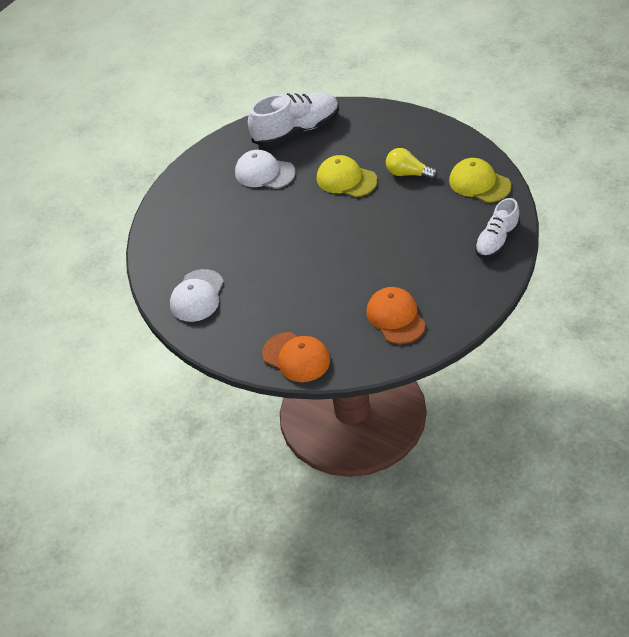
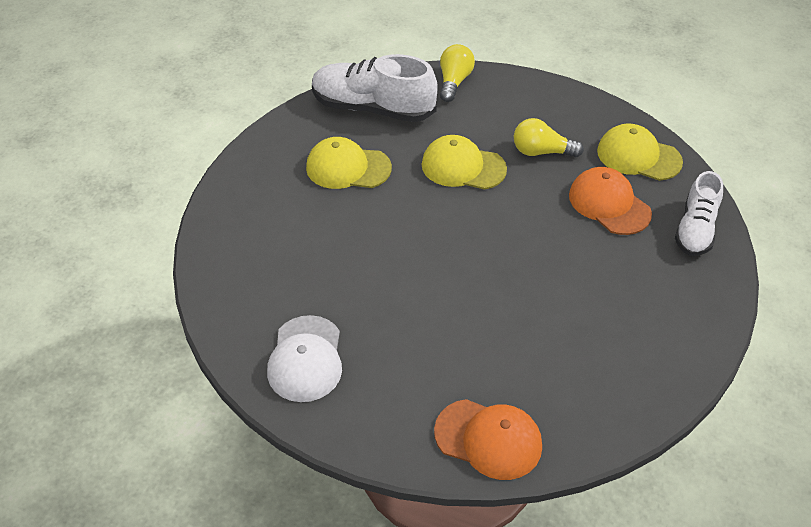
camera: 20 degrees left, 0 degrees up
white cap [235,150,296,189] -> yellow cap [306,137,392,189]
white shoe [248,92,339,147] -> white shoe turned 120 degrees counterclockwise [312,54,437,122]
orange cap [367,287,426,344] -> orange cap moved to [569,167,652,235]
none -> yellow light bulb [440,44,475,102]

